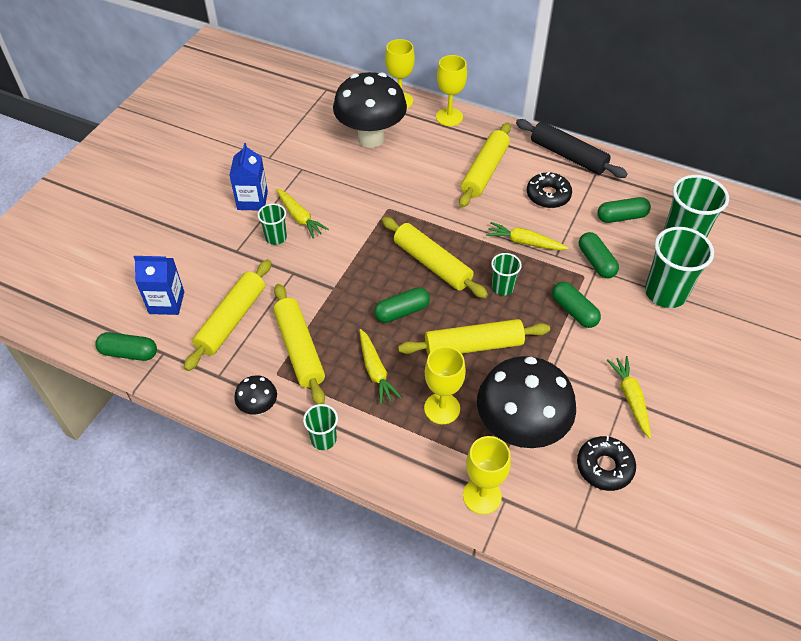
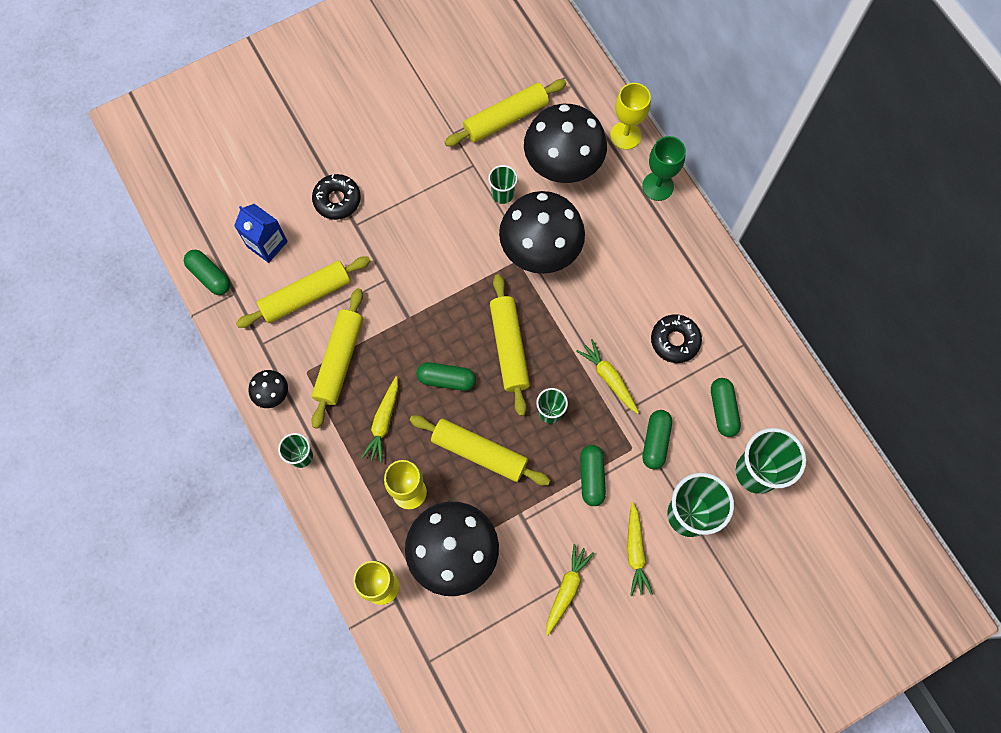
camera: 35 degrees right, 20 degrees up
blue carton [229,143,268,211] -> none
green cup [258,204,287,245] -> green cup moved to [488,165,518,204]
yellow carrot [276,188,329,239] -> yellow carrot moved to [627,502,653,596]
yellow goblet [436,55,467,126] -> green goblet [642,136,686,201]
yellow rolling pin [459,123,511,207] -> yellow rolling pin moved to [445,79,567,146]
black rolling pin [516,119,628,178] -> none
black donut [577,436,636,491] -> black donut moved to [312,174,361,220]
green capsule [597,197,651,223] -> green capsule turned 60 degrees clockwise [711,378,741,437]
none -> black mushroom [499,191,585,274]

